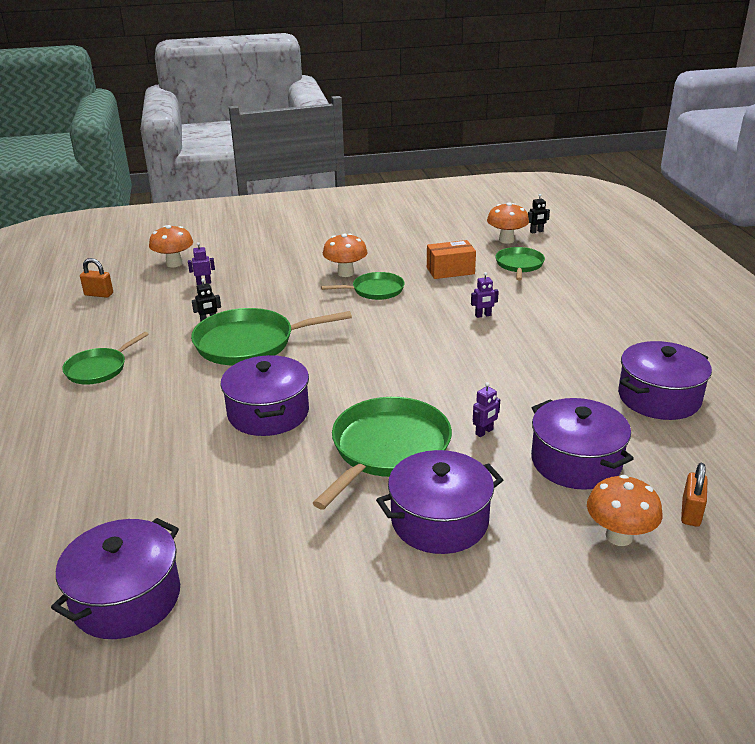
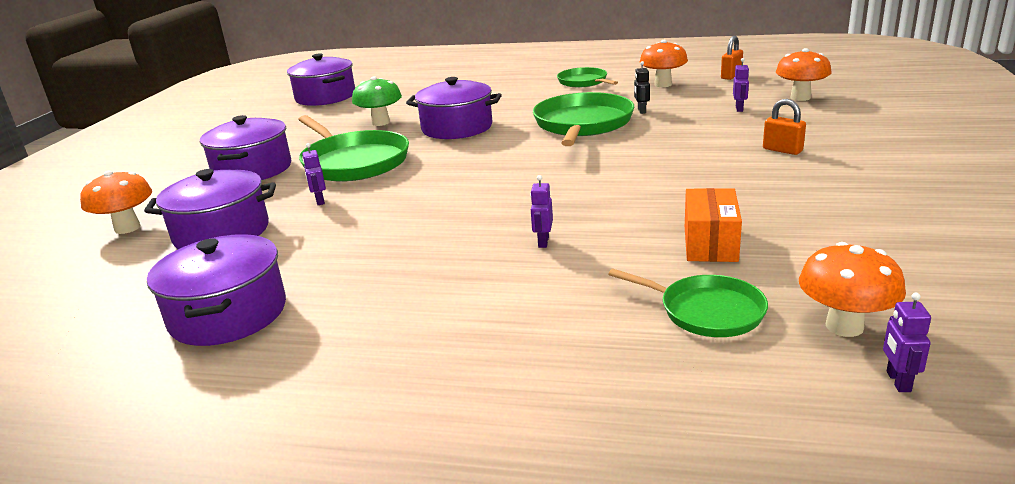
camera: 115 degrees right, 5 degrees down
green pan [321,272,404,300] -> none
orange mushroom [323,233,368,277] -> orange mushroom moved to [640,40,688,87]
black robot [528,194,550,233] -> purple robot [883,293,931,392]
orange padlock [681,463,708,527] -> orange padlock moved to [763,99,806,155]
none -> green mushroom [352,76,402,126]

